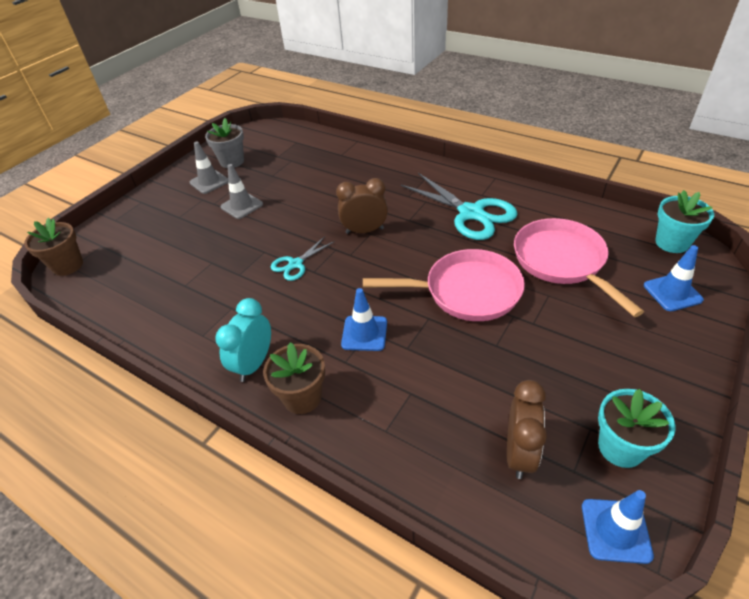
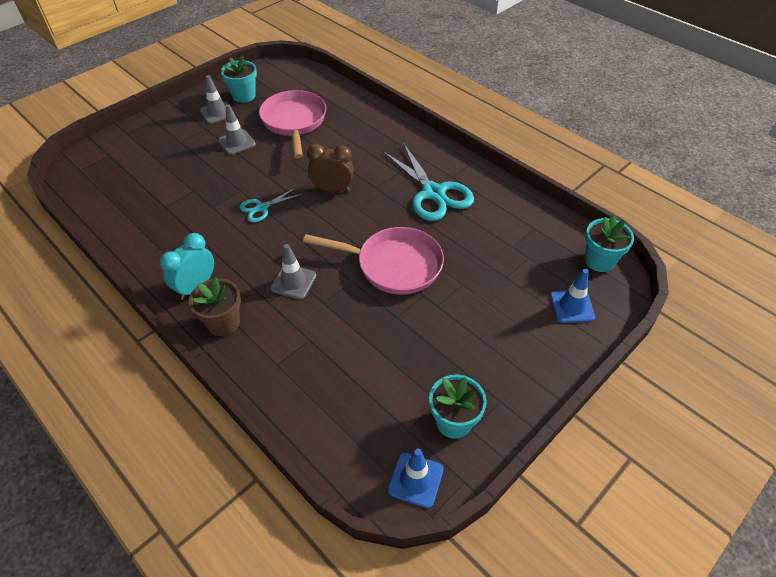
camera: 10 degrees right, 5 degrees up
brown flower pot [24,218,83,276] -> none
grey flower pot [205,118,244,168] -> turquoise flower pot [221,55,257,103]
blue traffic cone [341,288,387,351] -> grey traffic cone [270,244,316,300]
brown clock [507,380,547,479] -> none
pink pan [514,218,644,317] -> pink pan moved to [259,90,326,158]

